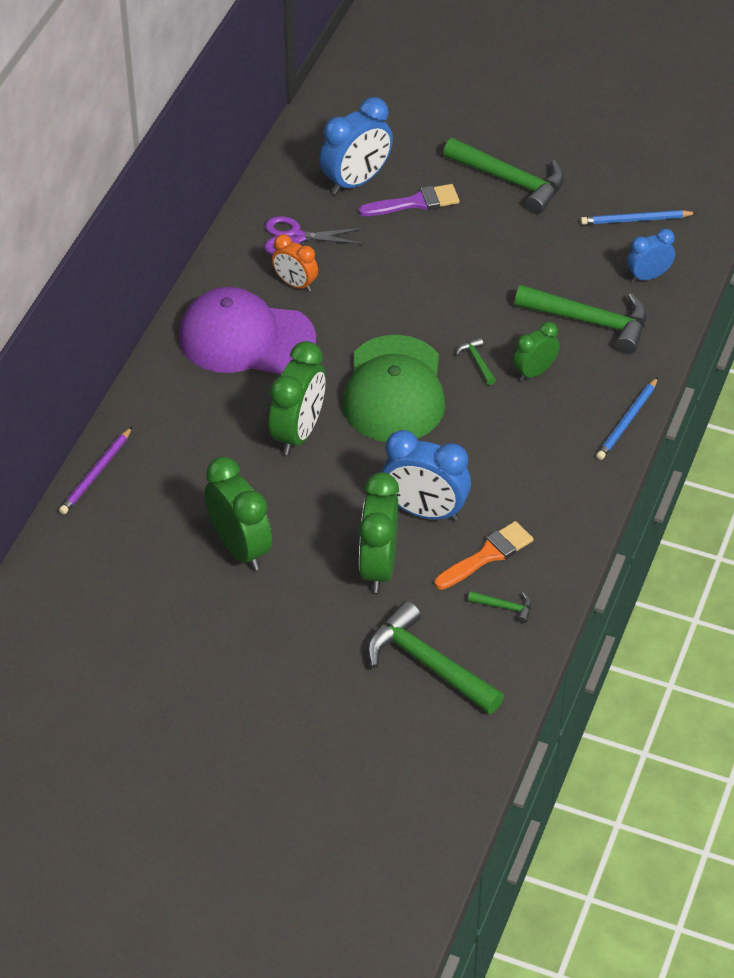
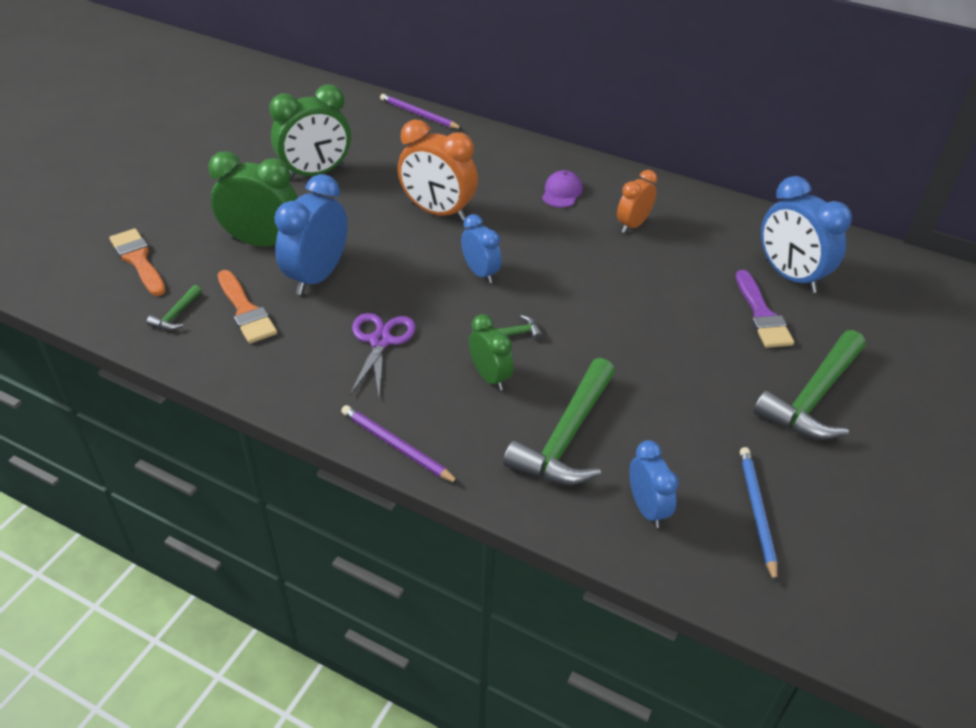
camera: 95 degrees right, 5 degrees down
purple cap [178,287,316,374] -> purple cap [542,170,583,208], size x0.41
purple scissors [264,216,364,255] -> purple scissors moved to [350,313,416,396]
green clock [269,341,325,455] -> orange clock [398,120,478,221]
green cap [343,335,446,442] -> blue clock [461,214,502,283]
green hammer [367,601,504,714] -> orange brush [109,228,166,296]
blue pencil [596,377,658,460] -> purple pencil [341,405,460,484]

